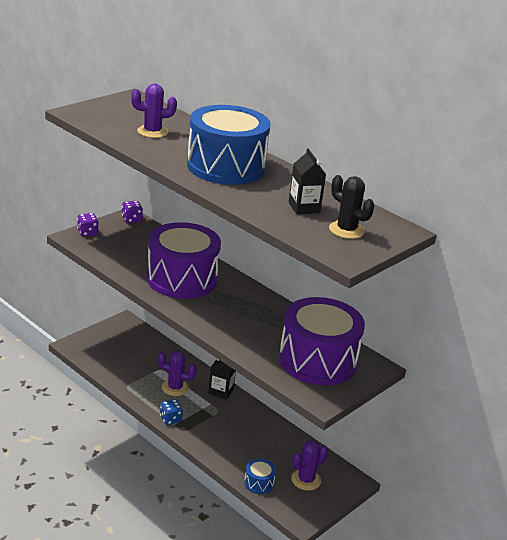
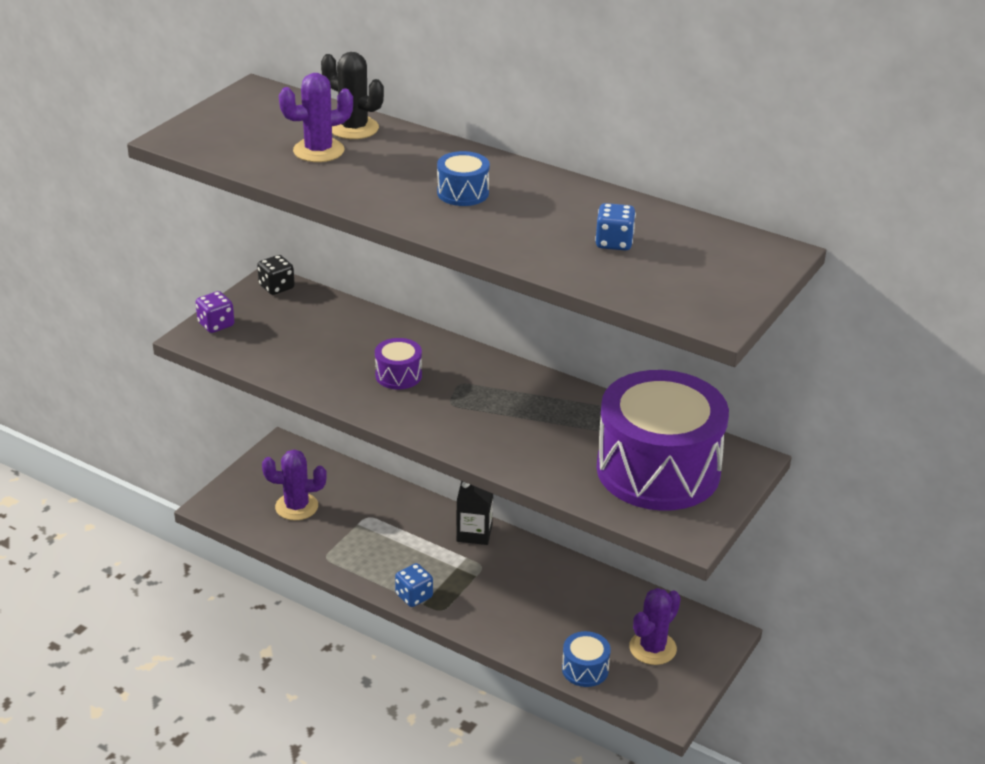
camera: 10 degrees left, 5 degrees up
purple dice [122,201,143,223] -> black dice [257,255,295,295]
purple drum [147,222,221,299] -> purple drum [375,338,422,389], size x0.41
purple cactus [157,351,197,396] -> purple cactus moved to [262,449,327,520]
blue drum [187,105,271,185] -> blue drum [437,151,490,206], size x0.41
black carton [289,148,326,214] -> blue dice [595,203,636,251]
black cactus [329,175,374,239] -> black cactus moved to [321,52,384,139]

